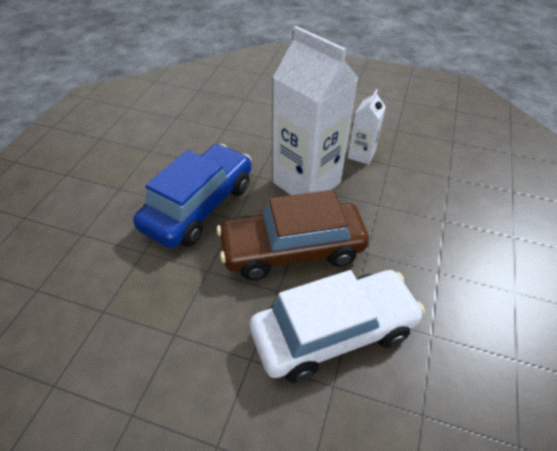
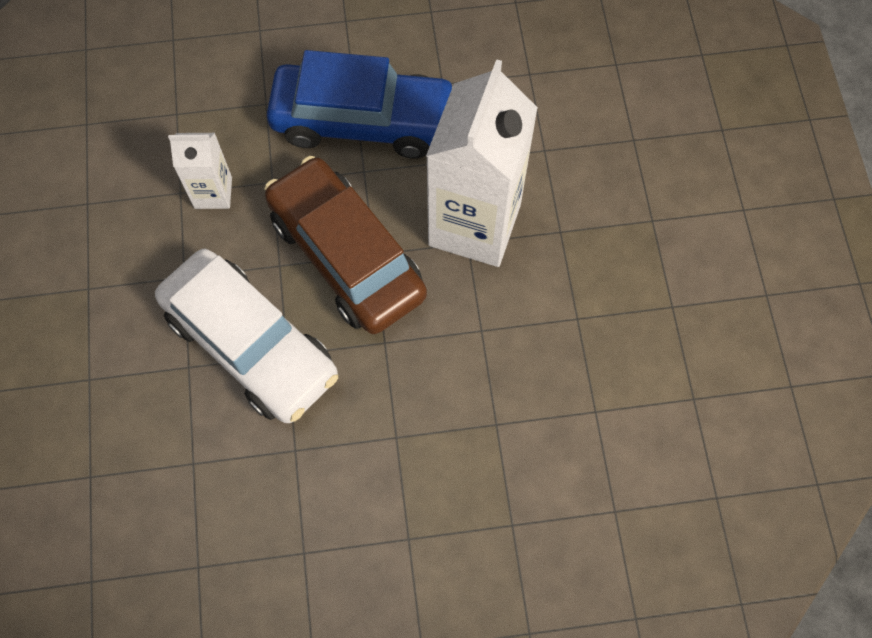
camera: 65 degrees right, 20 degrees up
white carton [348,89,386,165] -> white carton moved to [168,133,232,209]

